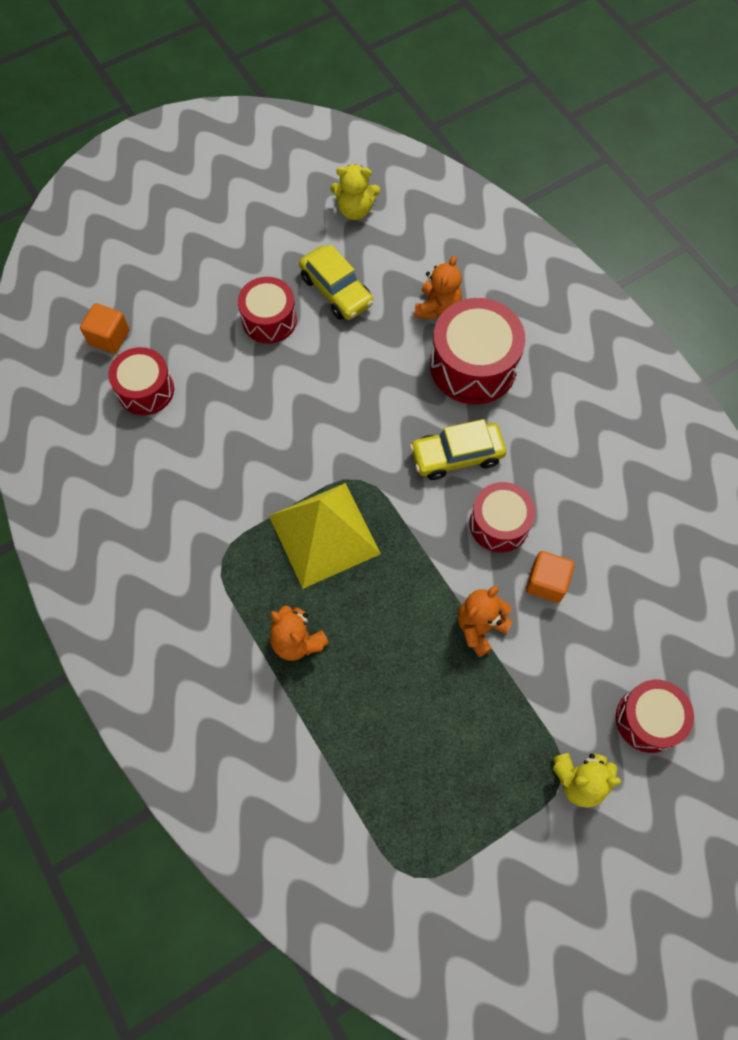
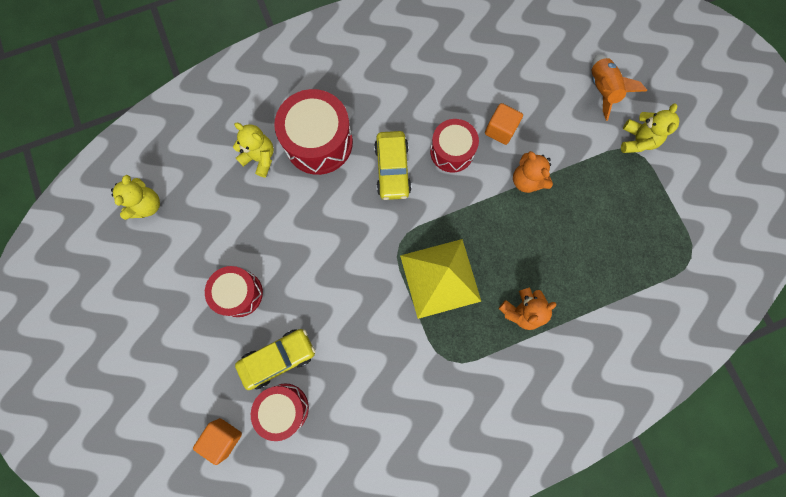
camera: 80 degrees left, 10 degrees up
yellow car [299,245,374,320] -> yellow car moved to [235,329,316,390]
orange teddy bear [414,256,462,320] -> yellow teddy bear [233,122,274,177]
red drum [616,680,694,753] -> orange rocket [591,55,647,121]

